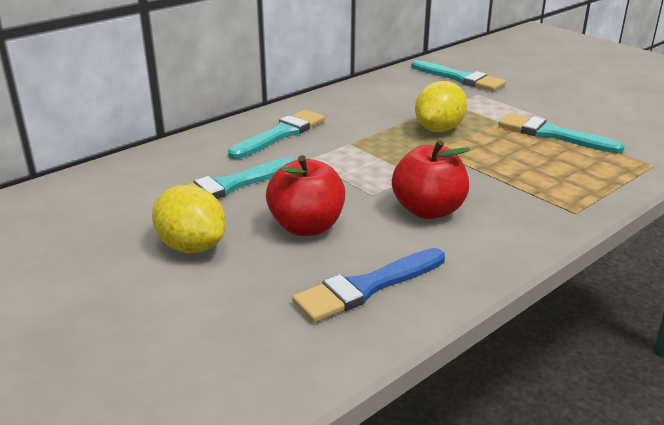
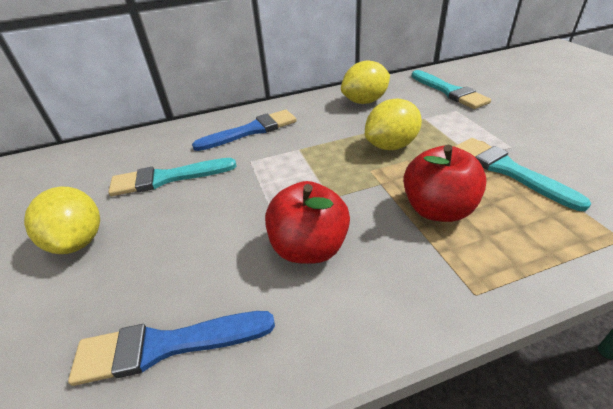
camera: 25 degrees right, 10 degrees up
turquoise brush [228,110,325,159] -> blue brush [192,110,297,151]
red apple [266,155,345,236] -> red apple moved to [403,145,487,222]
none -> yellow lemon [341,60,390,104]

